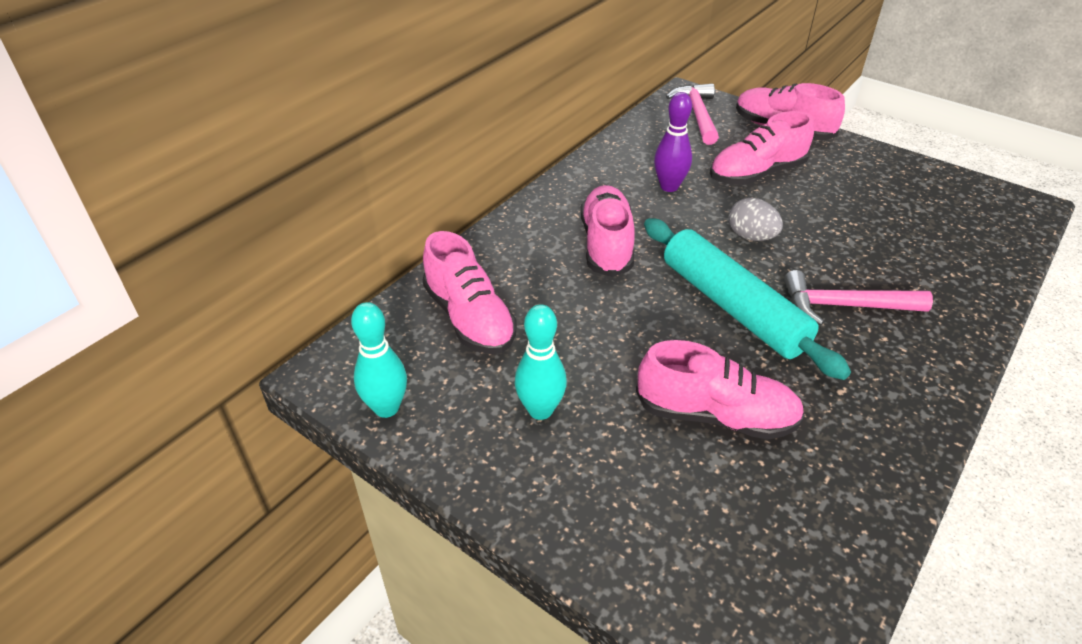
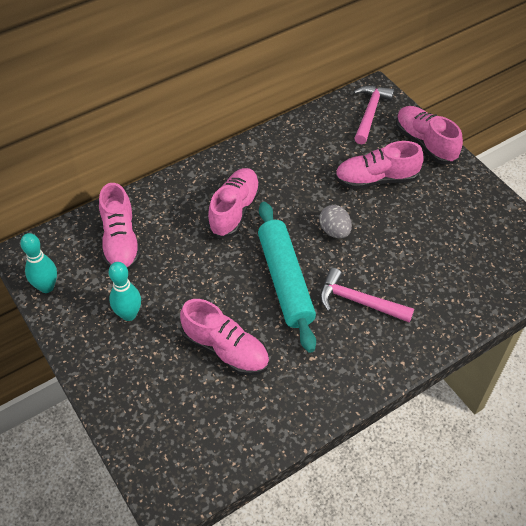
camera: 20 degrees right, 10 degrees up
purple bowling pin [654,92,692,192] -> none

